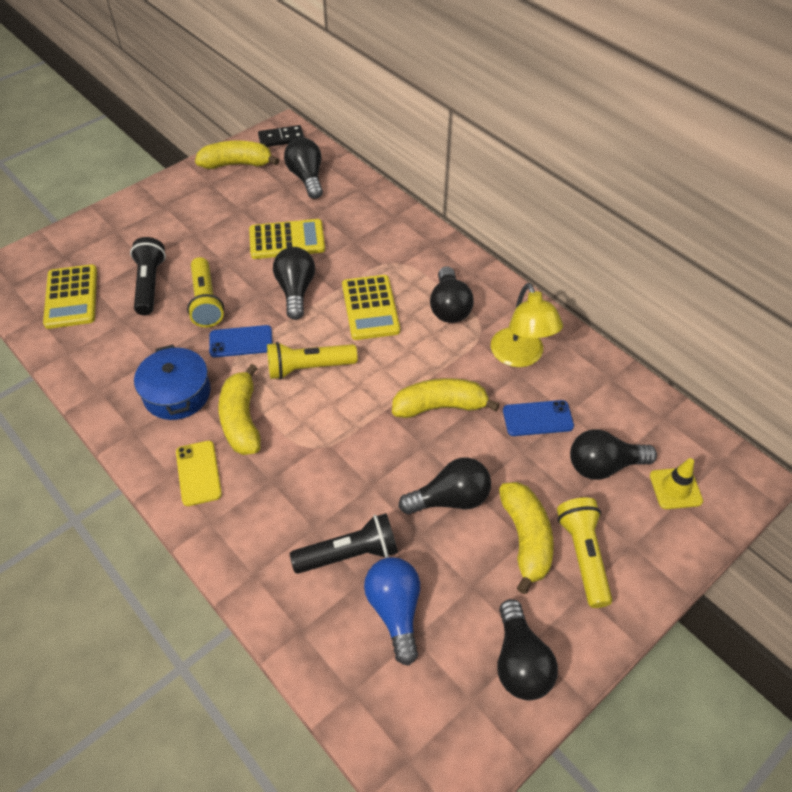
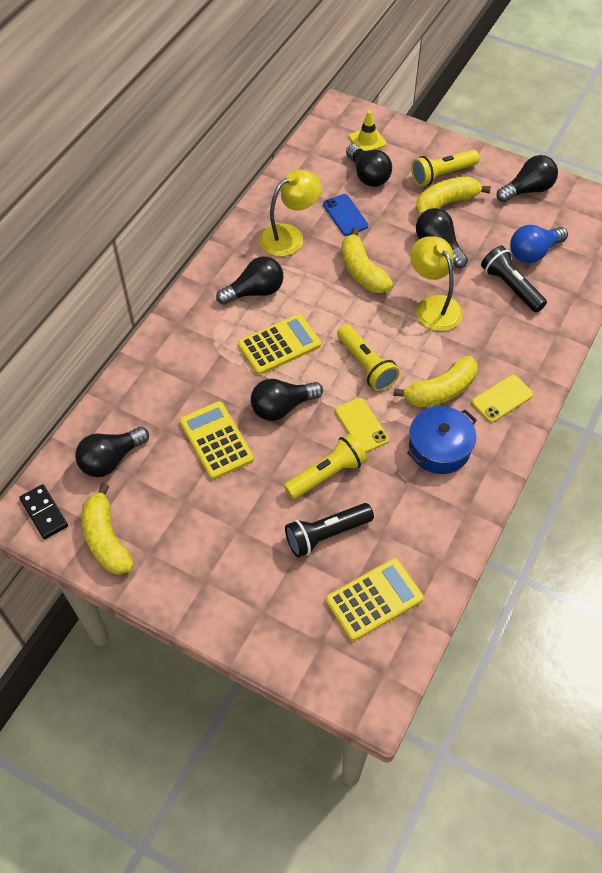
camera: 110 degrees left, 5 degrees up
blue phone [209,325,272,357] -> yellow phone [335,398,389,453]
none -> yellow lamp [410,236,463,331]

